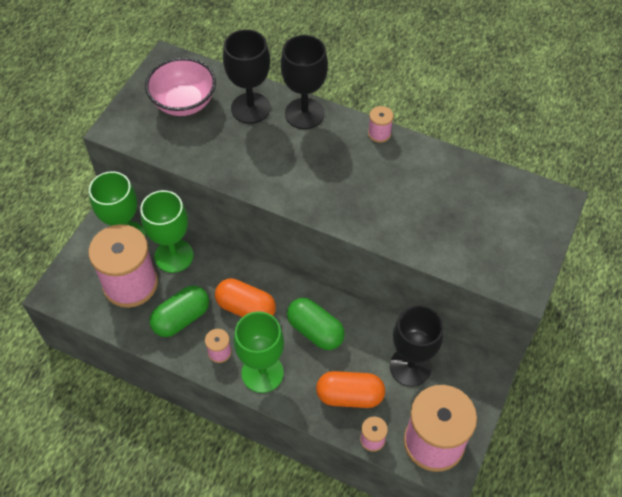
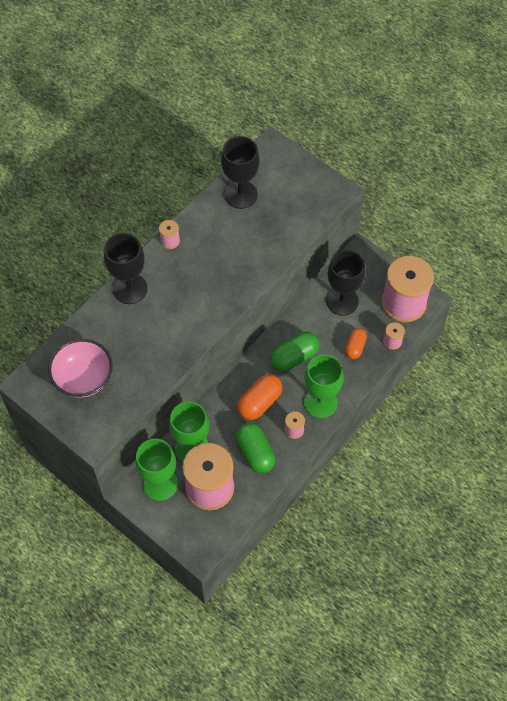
camera: 75 degrees left, 5 degrees up
black goblet [223,29,271,124] -> black goblet moved to [221,136,260,209]
orange capsule [316,371,385,408] -> orange capsule [345,328,367,359], size x0.64

